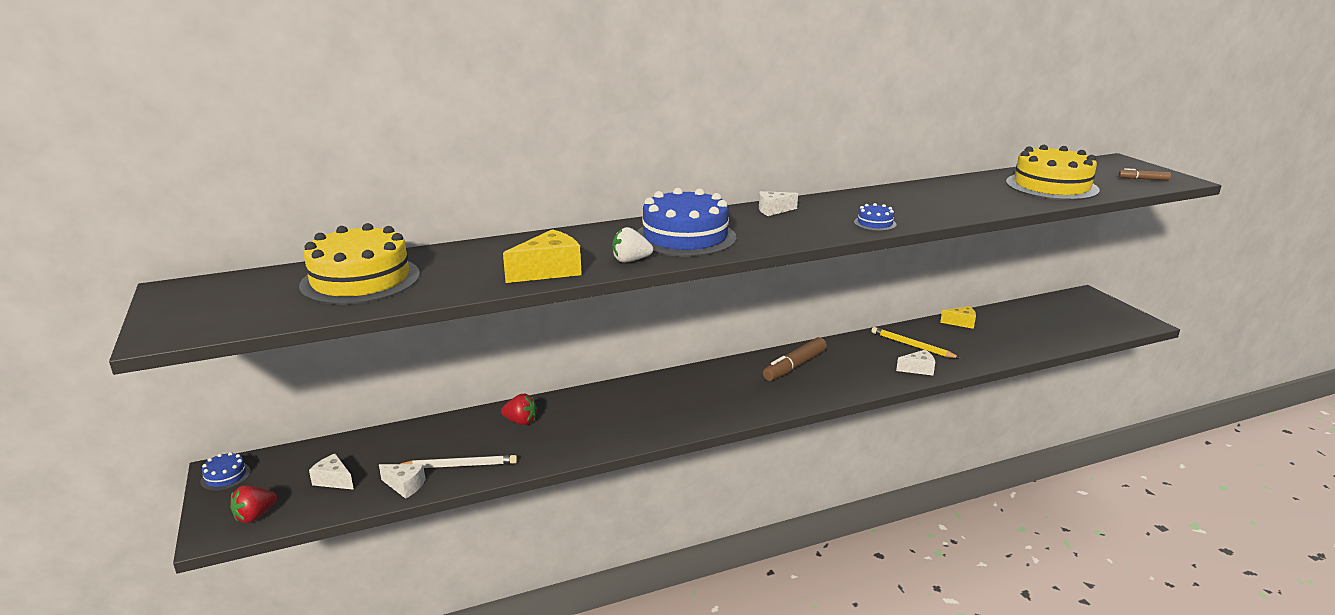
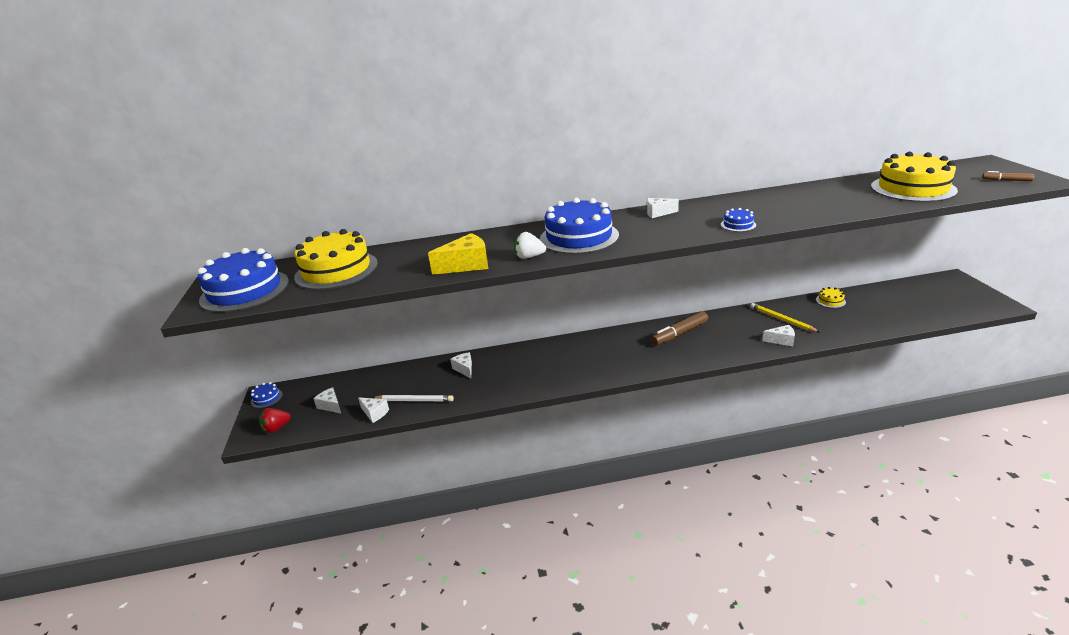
camera: 15 degrees right, 5 degrees up
red strawberry [501,394,537,425] -> white cheese [450,352,472,378]
yellow cheese [940,306,976,329] -> yellow cake [816,287,846,308]
none -> blue cake [198,248,289,312]

